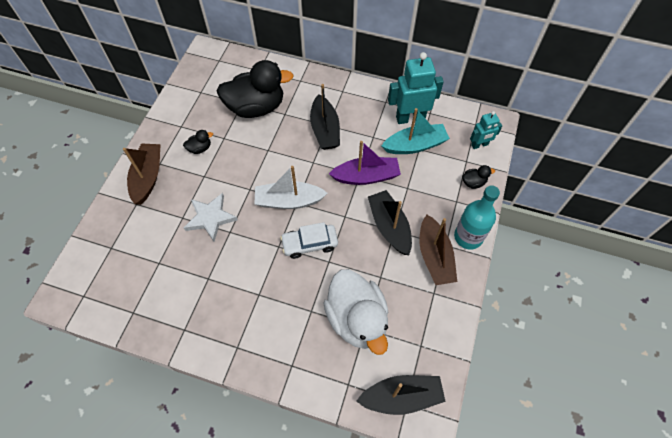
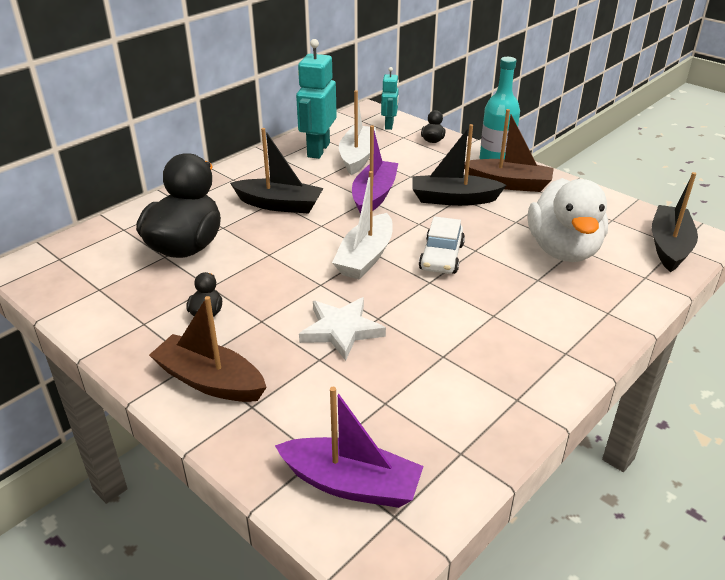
camera: 65 degrees left, 25 degrees down
white duck [324,269,388,355] -> white duck turned 90 degrees clockwise [528,178,608,262]
turquoise boat [382,108,450,154] -> white boat [339,90,376,175]
none -> purple boat [275,387,424,508]

